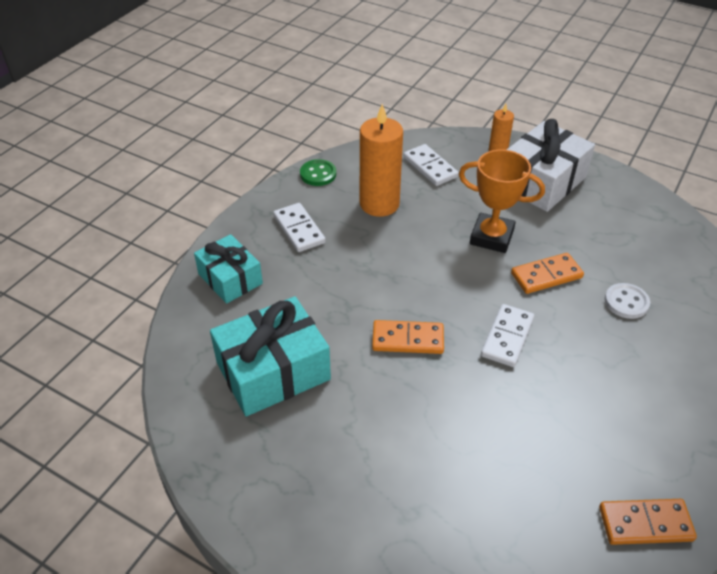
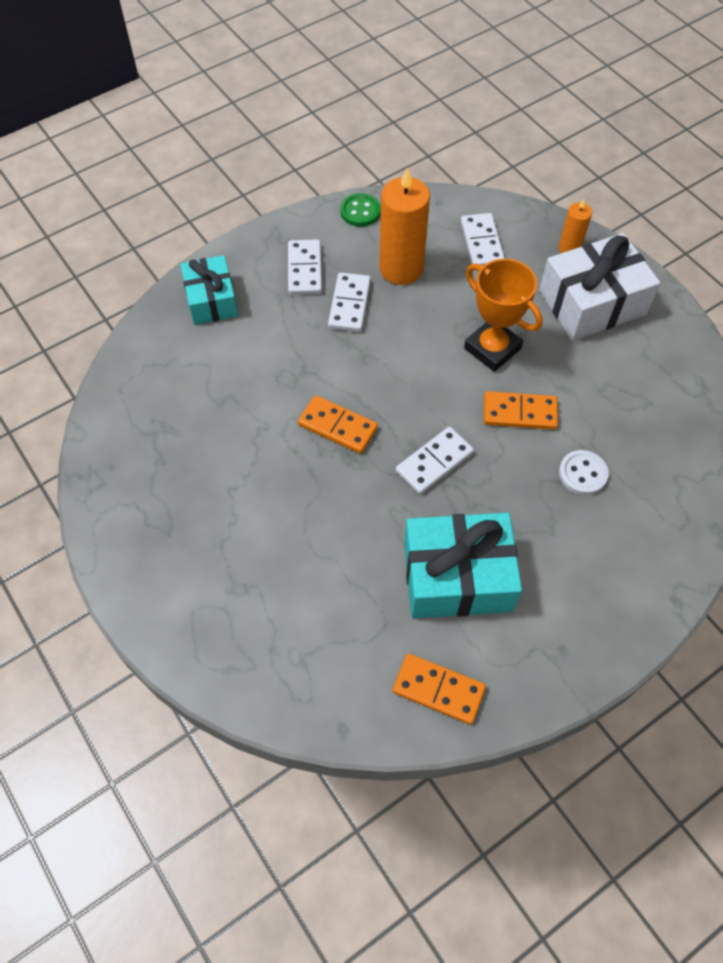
camera: 25 degrees right, 15 degrees up
turquoise gift [210,296,331,416] -> turquoise gift moved to [404,513,522,618]
none -> white domino [328,272,371,332]

